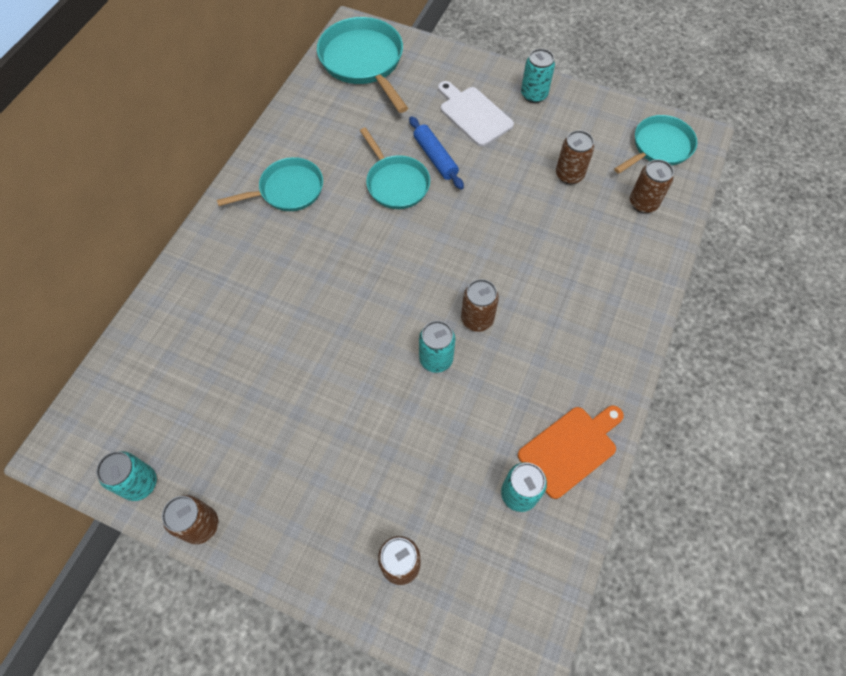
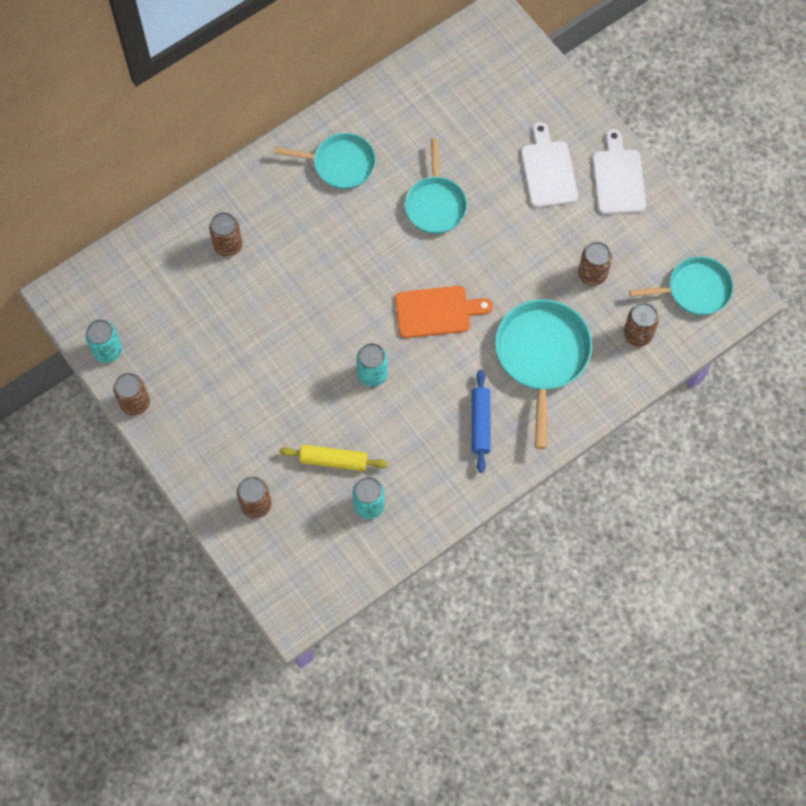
camera: 30 degrees right, 5 degrees up
turquoise pan [317,17,408,113] -> turquoise pan moved to [495,299,592,449]
blue rolling pin [409,116,464,189] -> blue rolling pin moved to [472,370,491,473]
brown can [461,279,499,332] -> brown can moved to [209,212,243,257]
orange cutting board [518,405,624,499] -> orange cutting board moved to [395,286,493,338]
turquoise can [521,49,555,103] -> white cutting board [593,129,646,214]
none -> yellow rolling pin [279,445,388,471]

